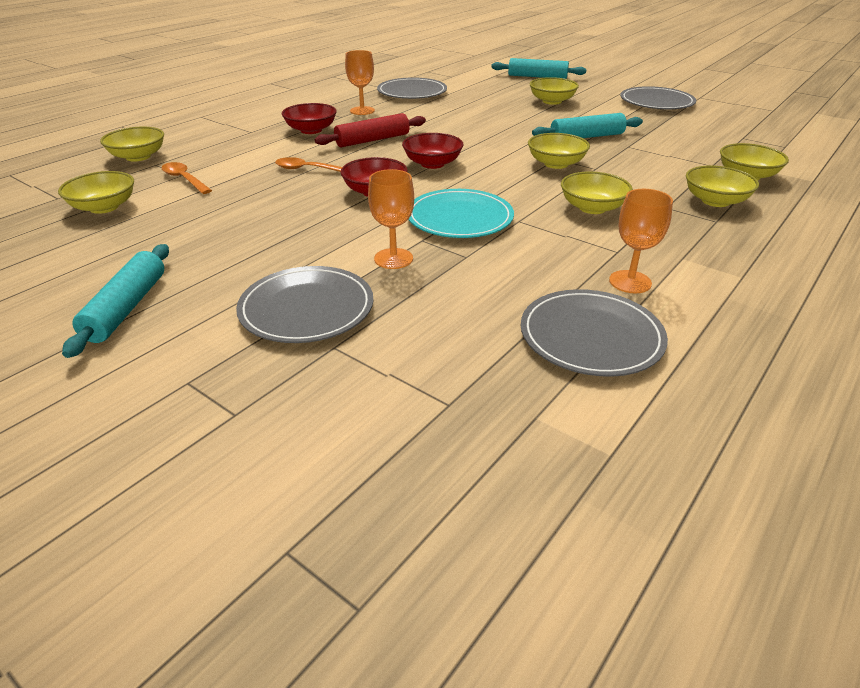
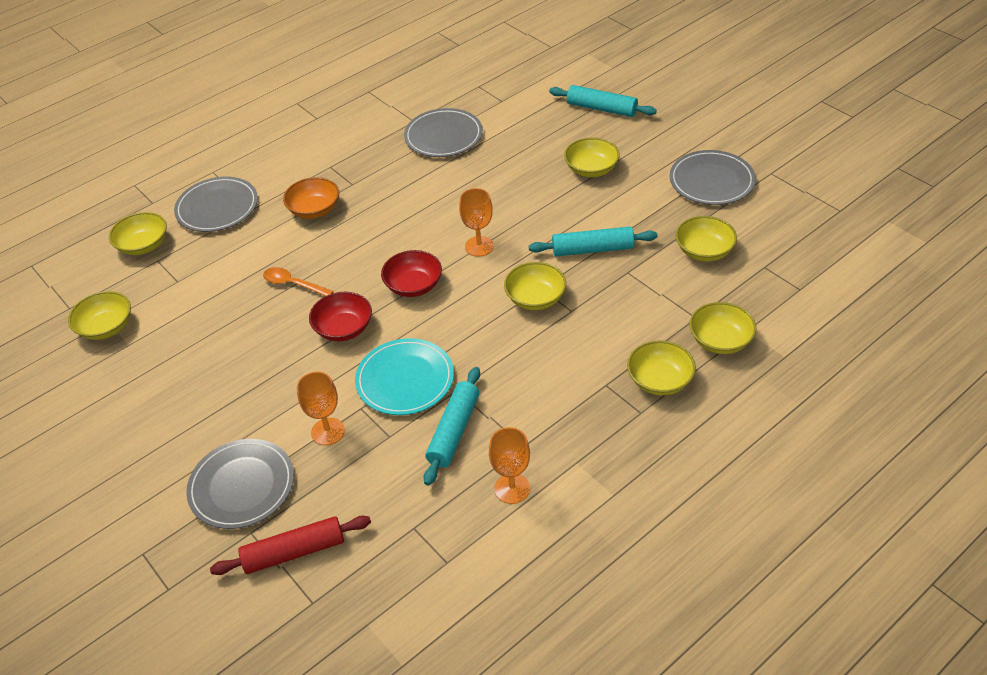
camera: 15 degrees right, 10 degrees up
turquoise rolling pin [62,244,169,358] -> turquoise rolling pin moved to [424,367,480,486]
orange spoon [162,162,212,194] -> none
red bowl [282,103,337,134] -> orange bowl [283,177,339,219]
red rolling pin [315,113,426,147] -> red rolling pin moved to [210,516,371,575]
orange goblet [345,50,375,115] -> orange goblet moved to [459,188,494,257]
grey plate [521,289,668,377] -> grey plate moved to [174,177,258,232]
yellow bowl [561,171,633,214] -> yellow bowl moved to [676,216,737,262]

